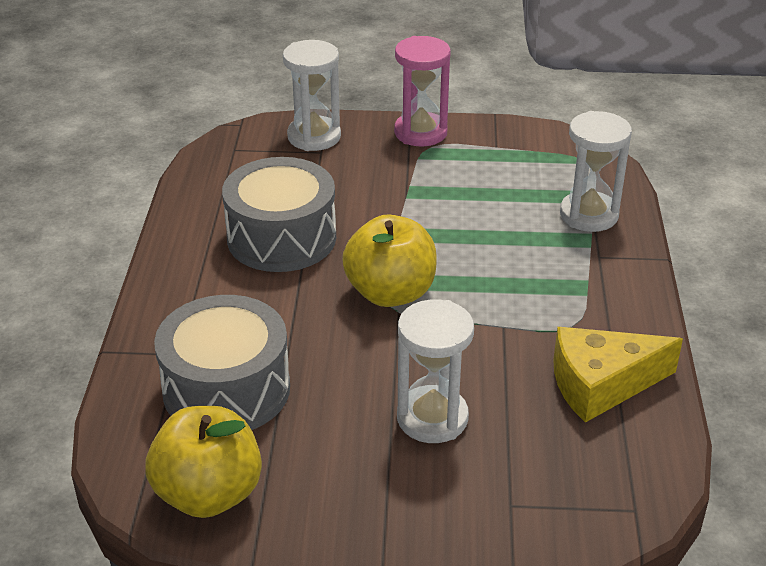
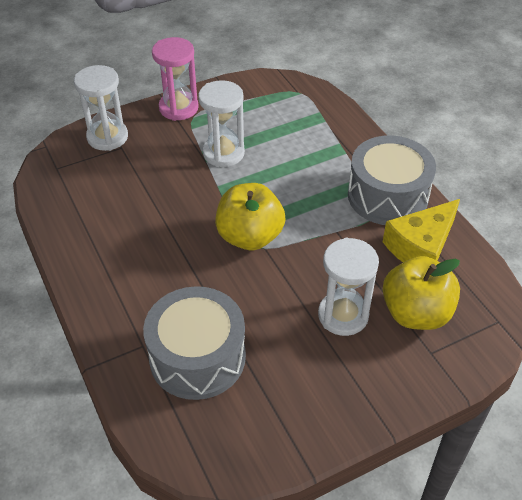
camera: 30 degrees left, 10 degrees up
yellow apple [145,406,262,518] -> yellow apple moved to [383,256,460,330]
grey drum [222,157,336,272] -> grey drum moved to [348,135,436,225]
white hourglass [560,111,632,232] -> white hourglass moved to [198,80,245,167]

